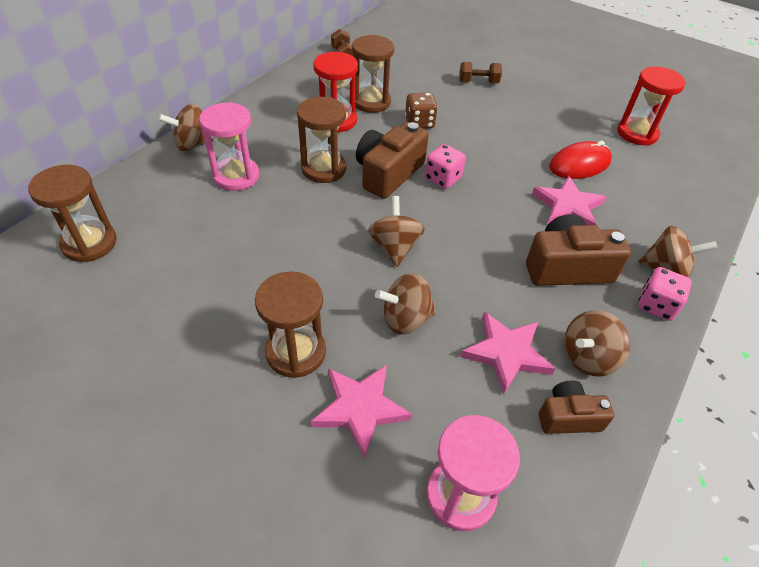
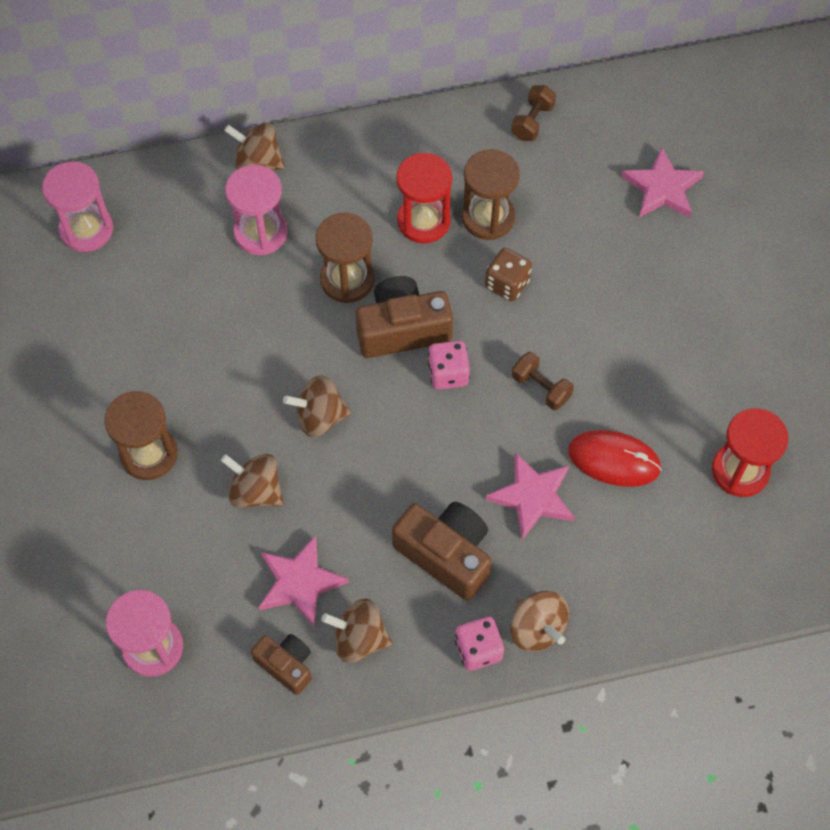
camera: 45 degrees right, 15 degrees up
brown hourglass [28,165,117,262] -> pink hourglass [42,161,113,252]
pink star [311,365,412,459] -> pink star moved to [621,147,704,218]
brown spinning top [368,196,425,267] -> brown spinning top turned 135 degrees counterclockwise [283,375,351,437]
brown dumbbell [460,62,502,83] -> brown dumbbell moved to [512,352,574,410]

